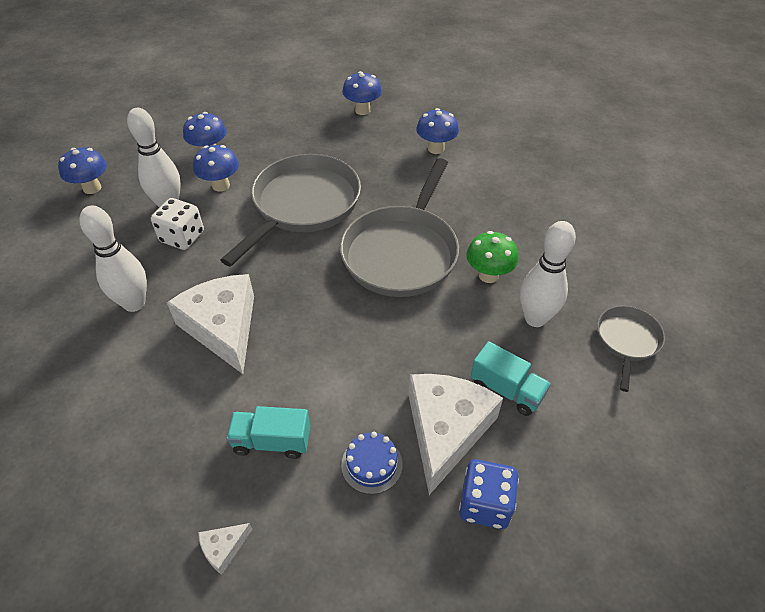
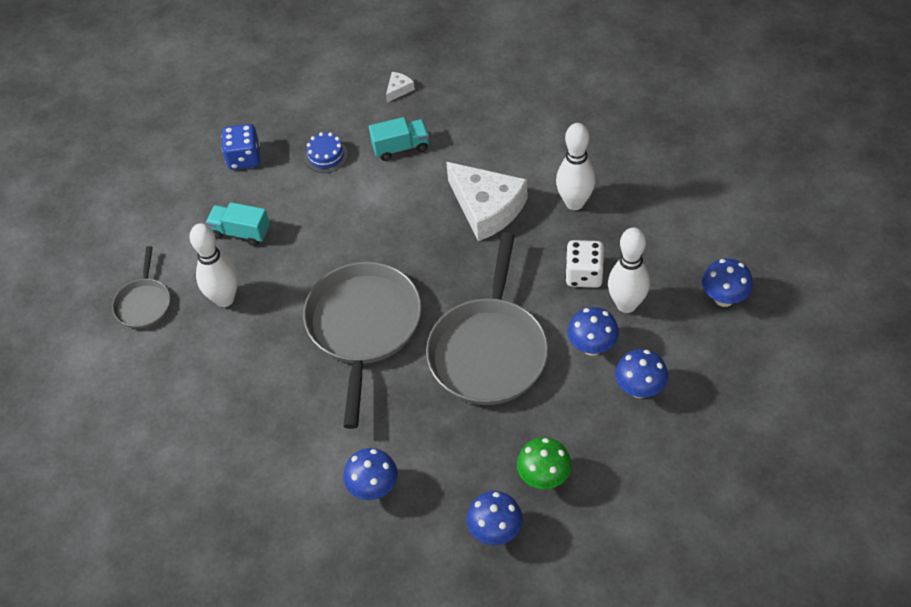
camera: 165 degrees right, 5 degrees up
white cheese [408,374,503,495] -> none
green mushroom [467,231,518,283] -> green mushroom moved to [517,437,572,489]

